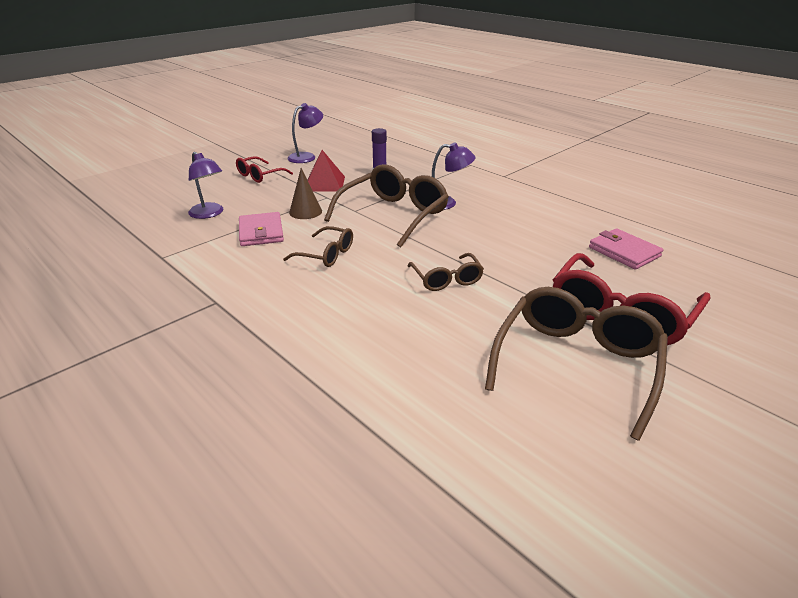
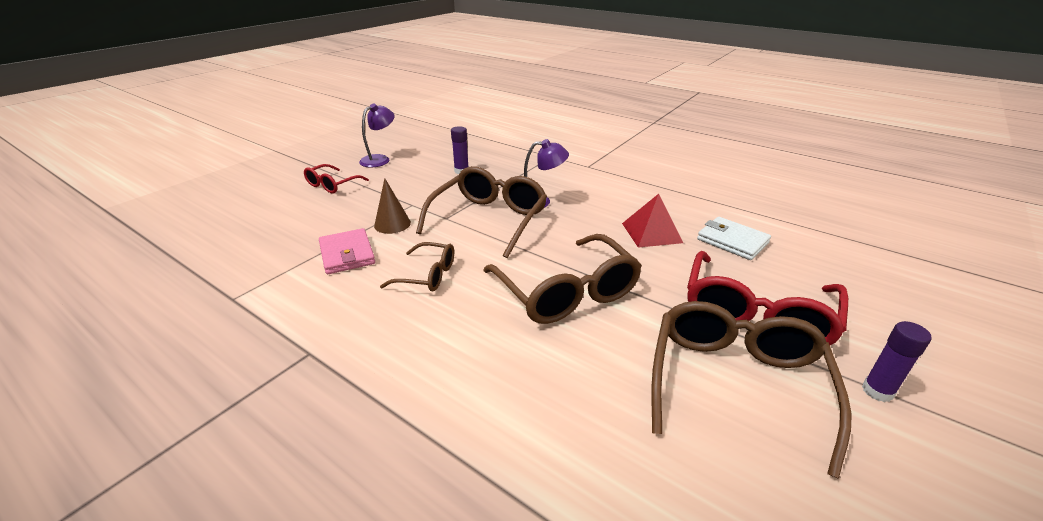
camera: 10 degrees left, 0 degrees up
purple lamp [188,152,223,219] -> none
red pyramid [308,150,345,191] -> red pyramid moved to [622,194,683,248]
brown glasses [408,253,484,291] -> brown glasses [483,234,642,324], size x1.85
pink wallet [589,228,663,270] -> white wallet [697,217,771,260]
none -> purple glue stick [862,321,932,402]

